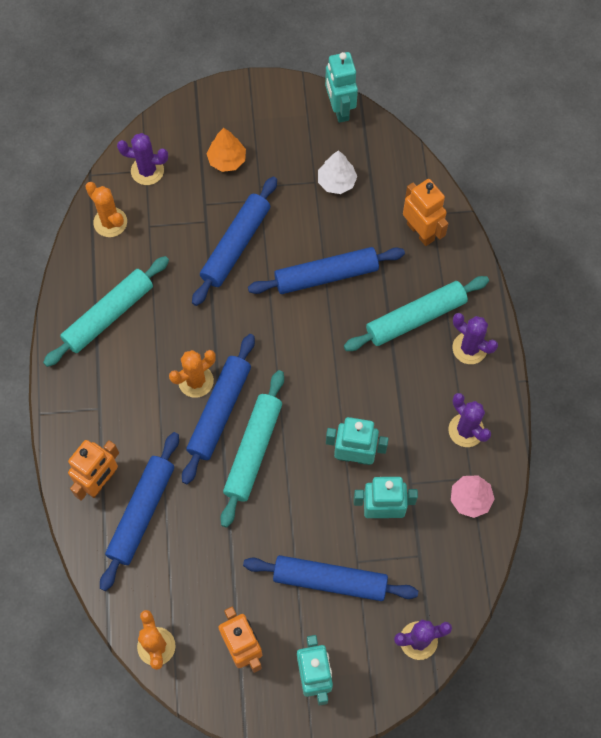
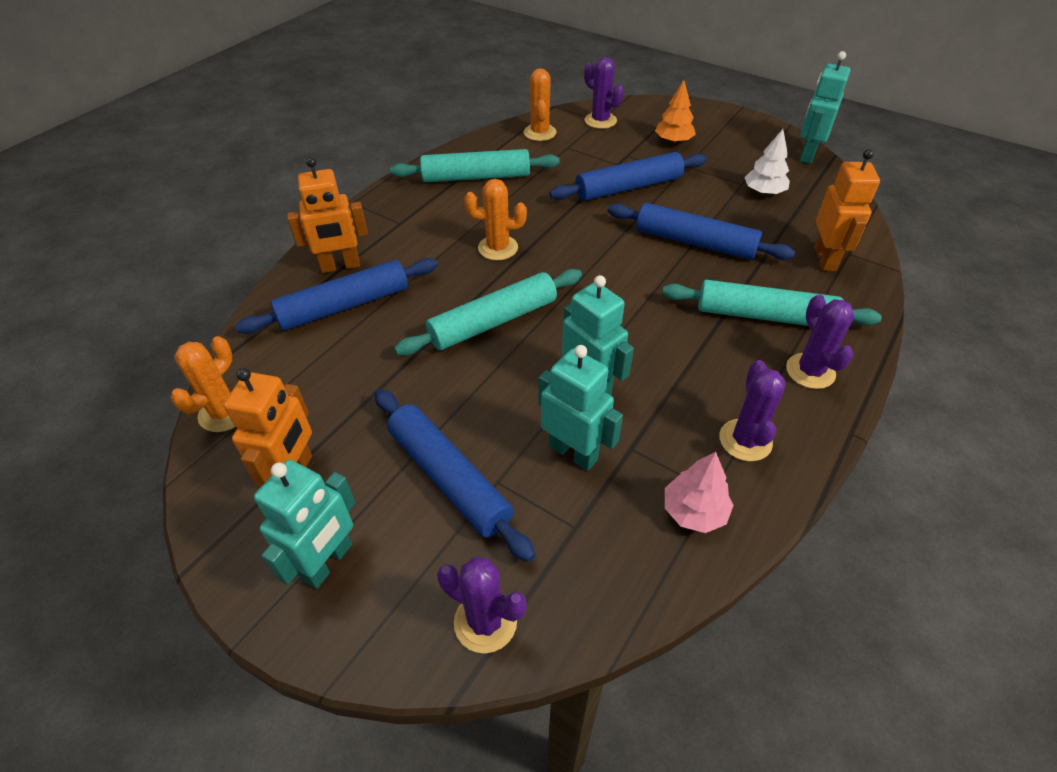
camera: 40 degrees right, 20 degrees down
blue rolling pin [182,334,255,484] -> none

